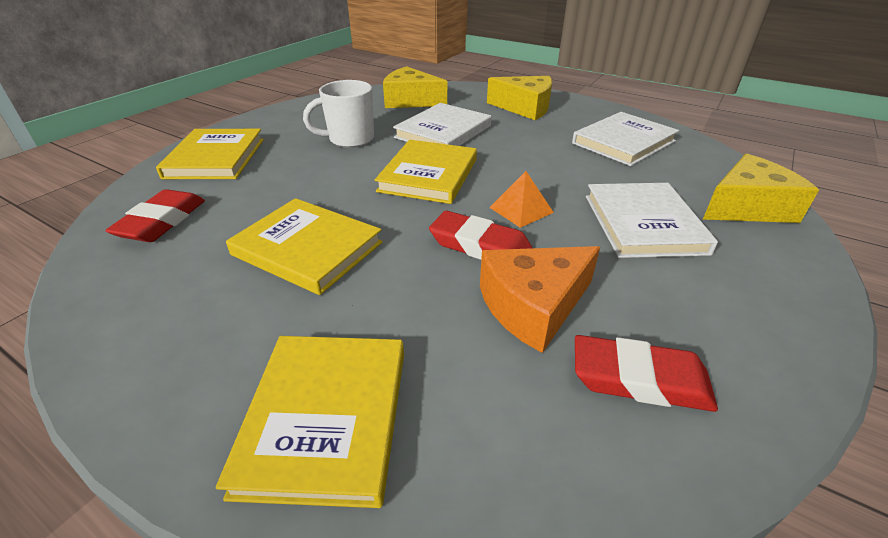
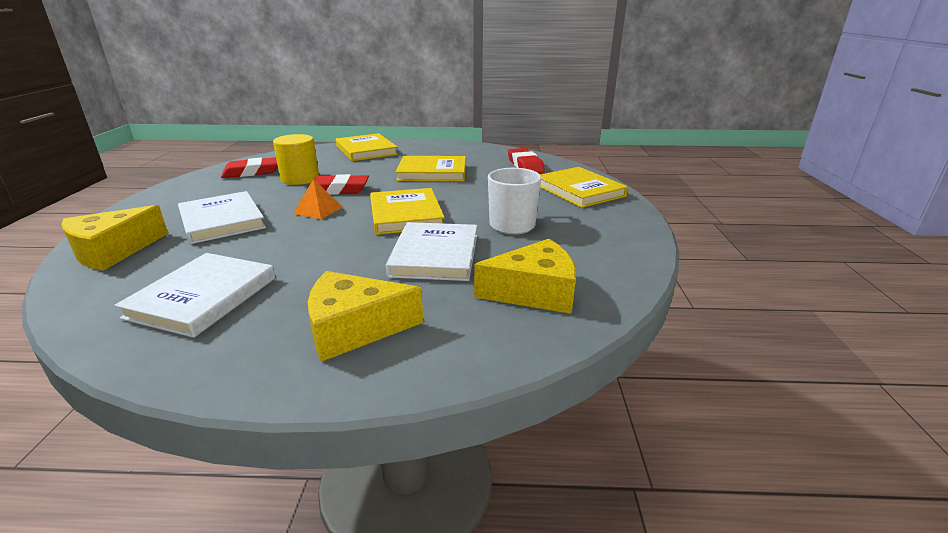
camera: 150 degrees right, 10 degrees down
orange cheese [480,246,600,353] -> yellow cylinder [273,134,319,185]

